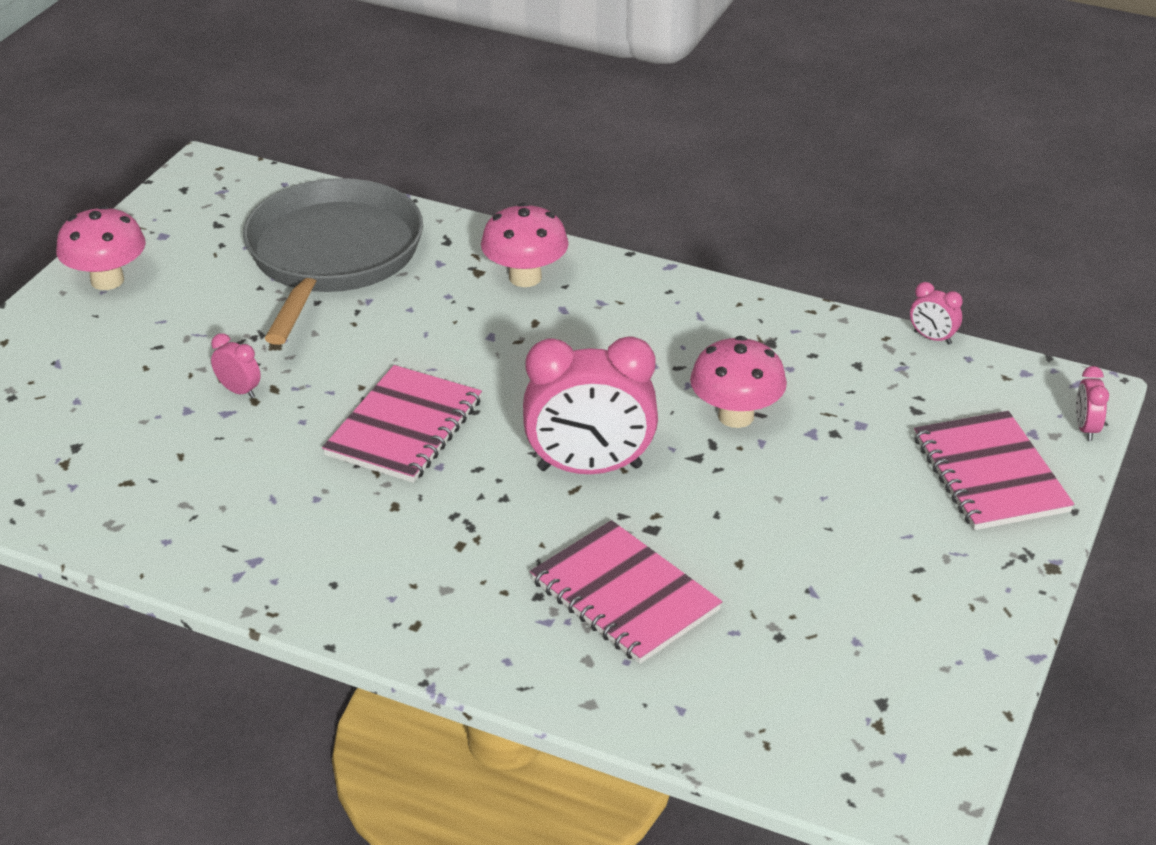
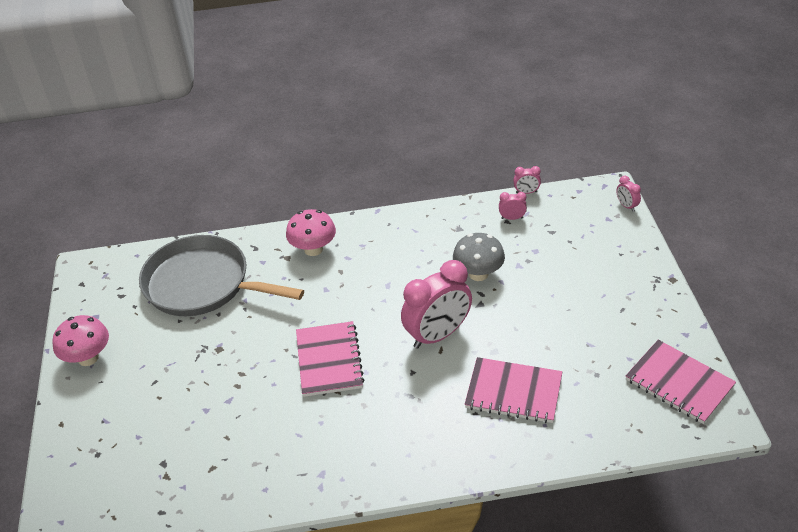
camera: 30 degrees left, 5 degrees up
pink clock [211,333,261,398] -> pink clock moved to [499,192,527,220]
grey pan [243,178,423,345] -> grey pan turned 45 degrees counterclockwise [139,235,304,316]
pink mushroom [690,336,787,428] -> grey mushroom [453,233,505,281]
pink notebook [914,411,1074,530] -> pink notebook moved to [626,340,736,424]

